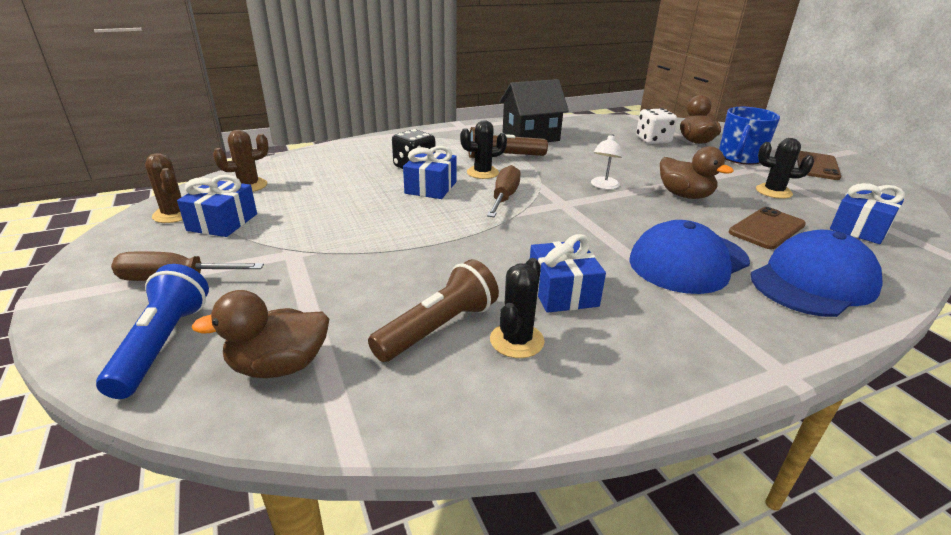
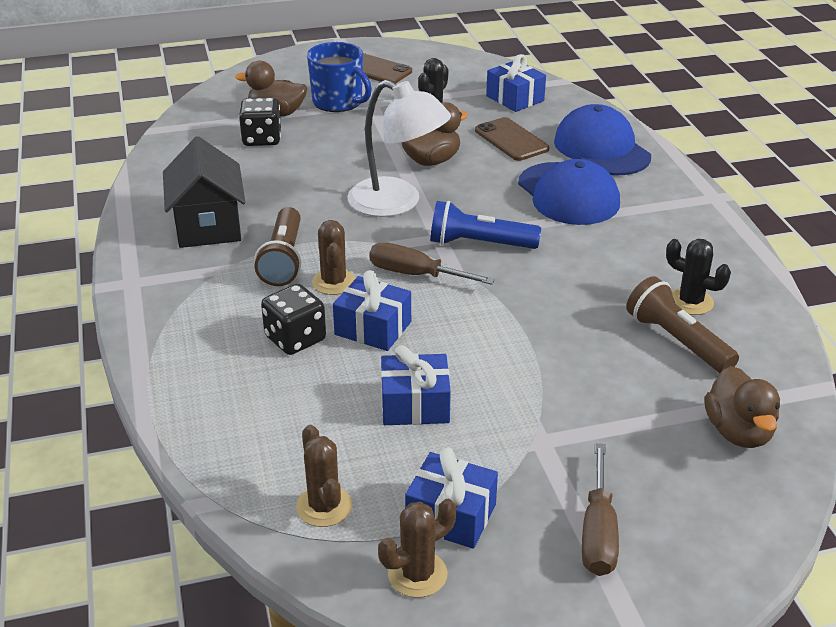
camera: 80 degrees left, 5 degrees up
blue flashlight [96,264,209,399] -> blue flashlight moved to [430,201,541,249]
black cactus [460,120,507,179] -> brown cactus [312,220,356,295]
blue gift [530,234,606,313] -> blue gift moved to [381,345,451,425]
white lamp [591,134,622,189] -> white lamp [347,80,451,217], size x2.12
white dice [636,108,677,144] -> black dice [239,98,281,146]

